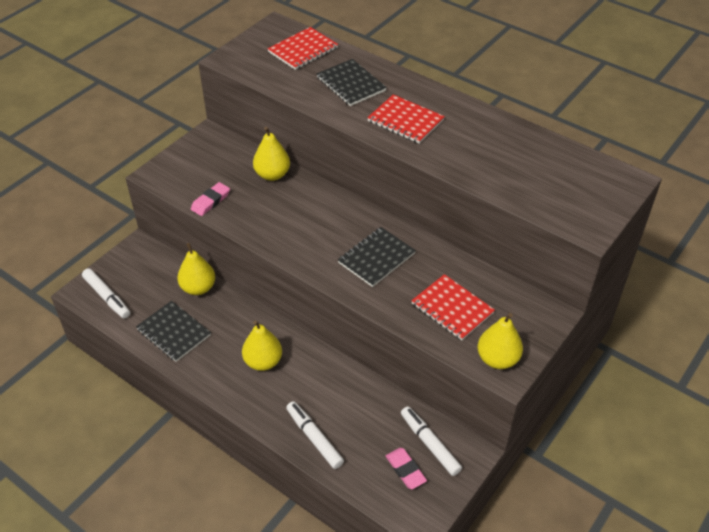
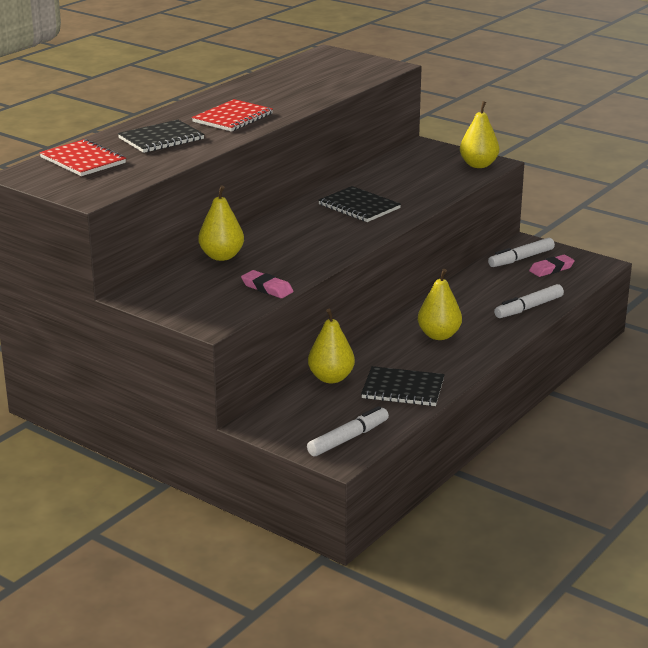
camera: 90 degrees left, 20 degrees down
black notebook [136,301,211,362] -> black notebook turned 60 degrees clockwise [361,366,445,406]
red notebook [411,274,495,340] -> none

